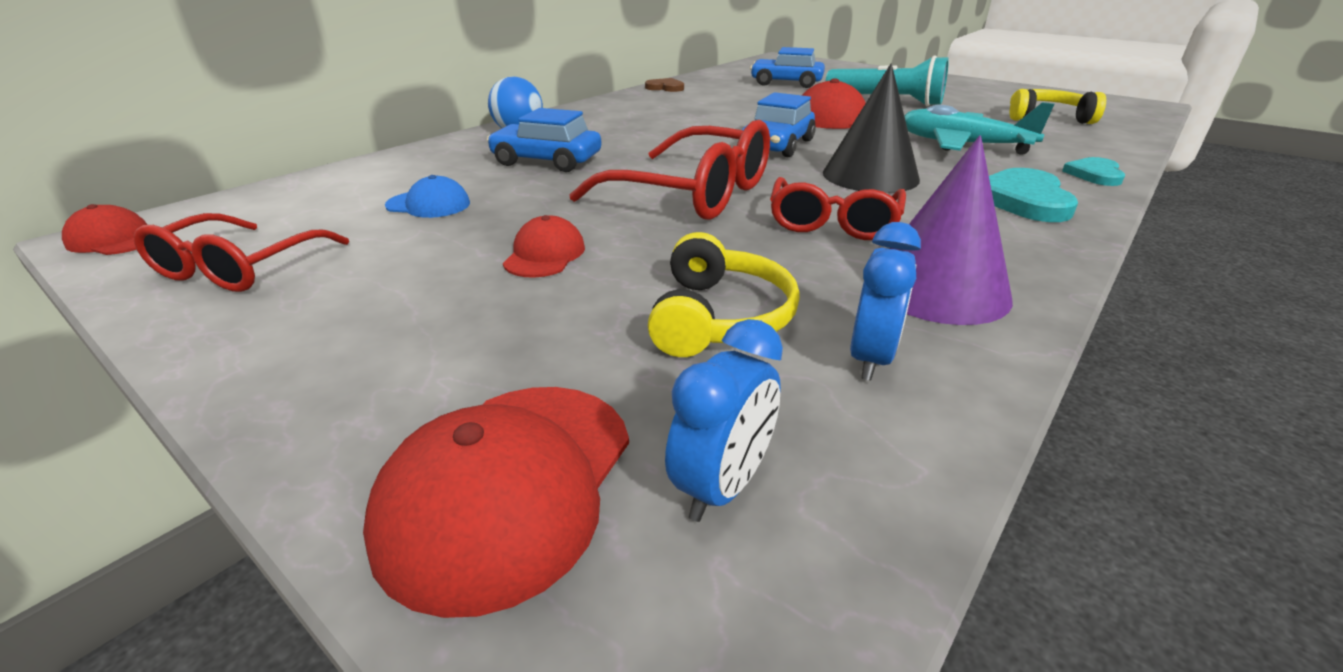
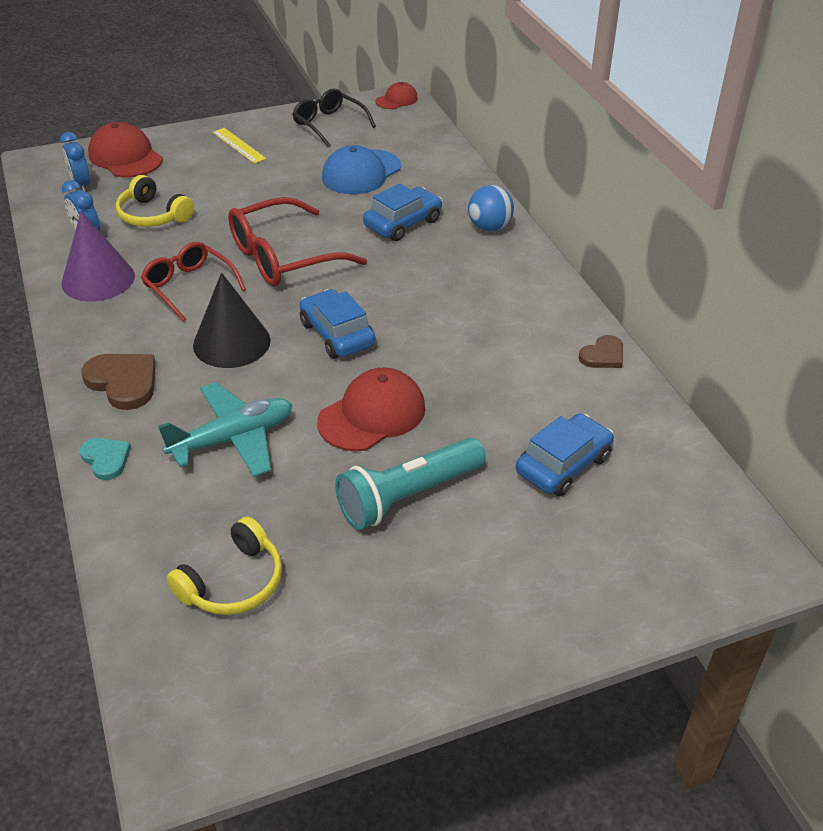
camera: 120 degrees right, 10 degrees up
red glasses [134,213,349,292] -> black glasses [293,88,376,147]
blue cap [385,175,470,218] -> blue cap [322,145,401,194], size x1.75
red cap [503,215,585,278] -> none
turquoise heart [989,168,1078,222] -> brown heart [81,354,156,410]
none -> yellow ruler [212,128,266,164]

